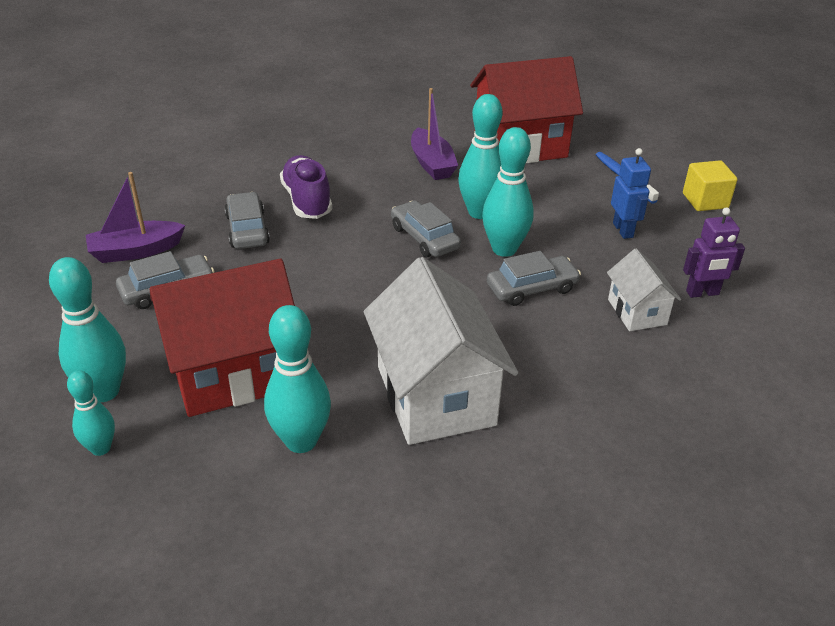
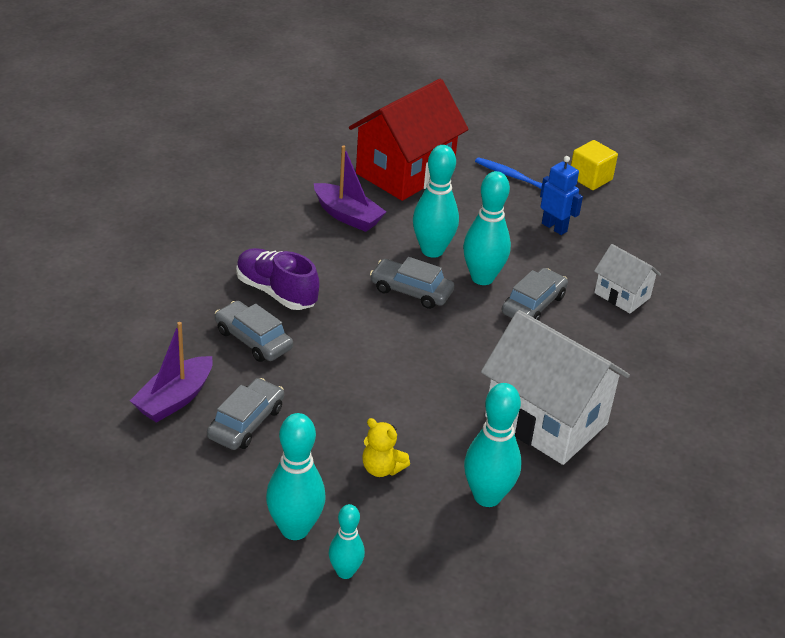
camera: 35 degrees left, 0 degrees up
red house [150,259,295,417] -> yellow teddy bear [362,418,410,477]
purple robot [683,207,745,298] -> none

